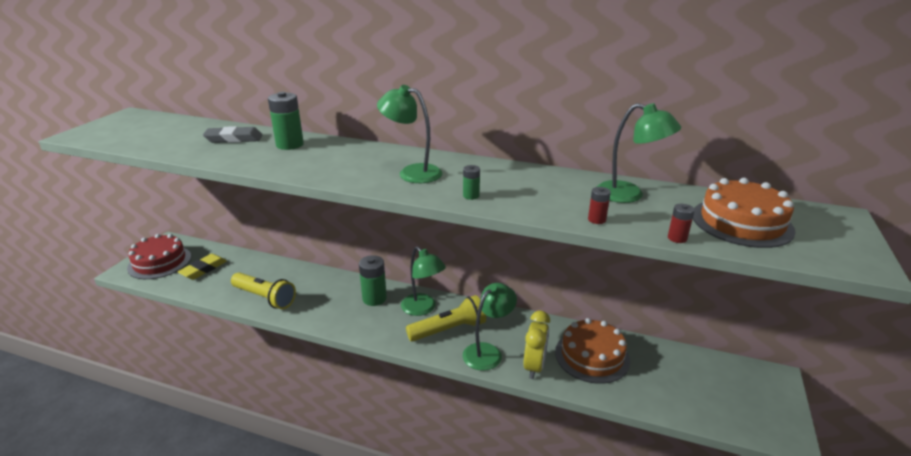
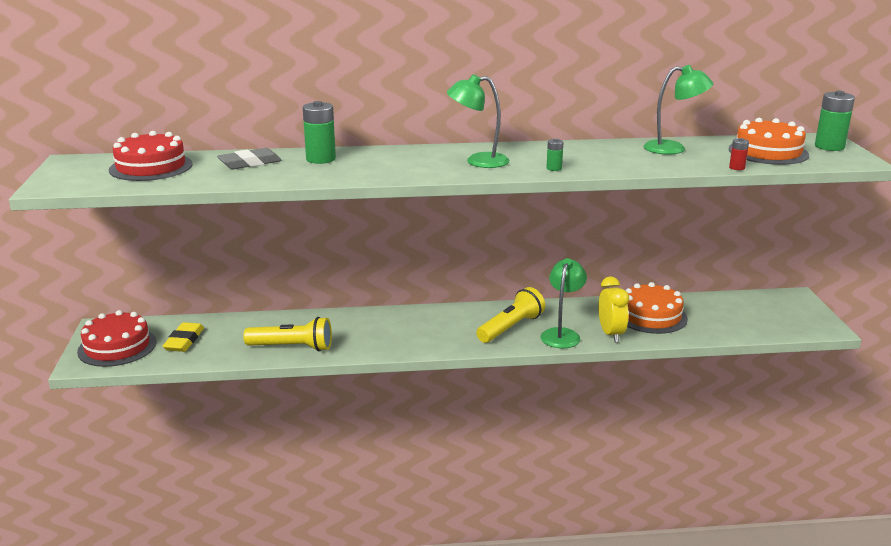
camera: 25 degrees left, 5 degrees down
green battery [359,255,387,306] -> green battery moved to [815,90,855,151]
green lamp [401,246,446,316] -> none
red battery [588,187,611,224] -> none
none -> red cake [109,131,193,181]

